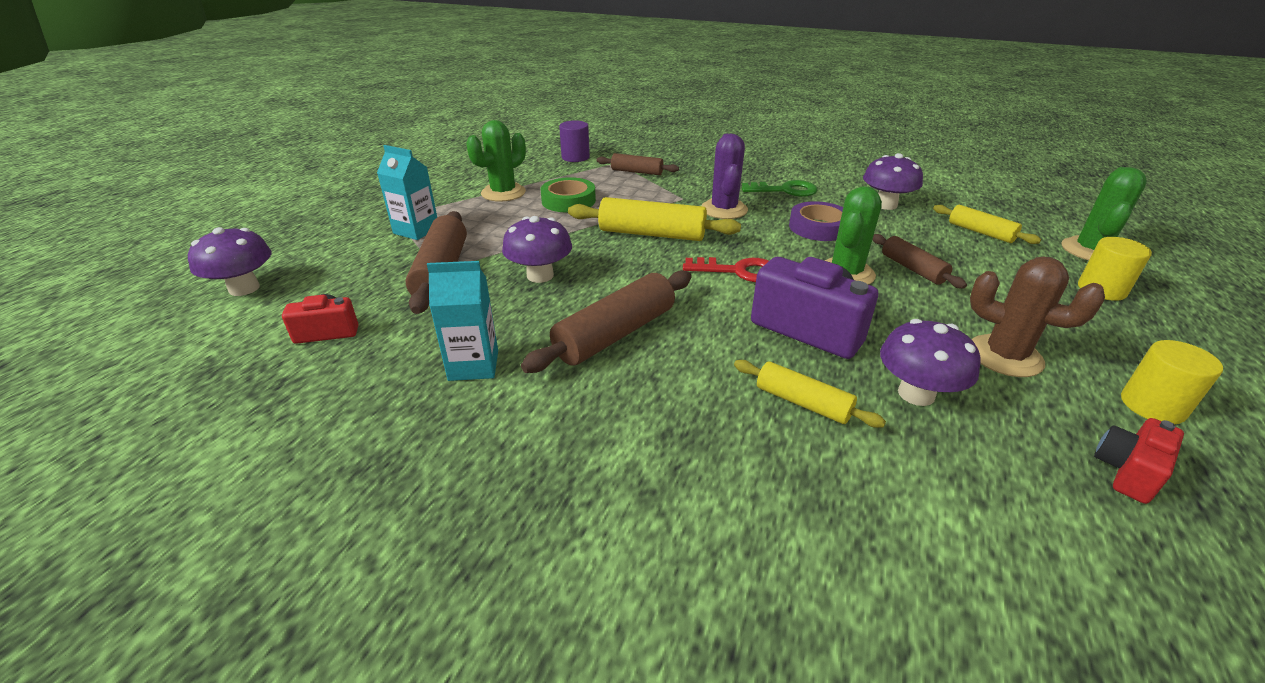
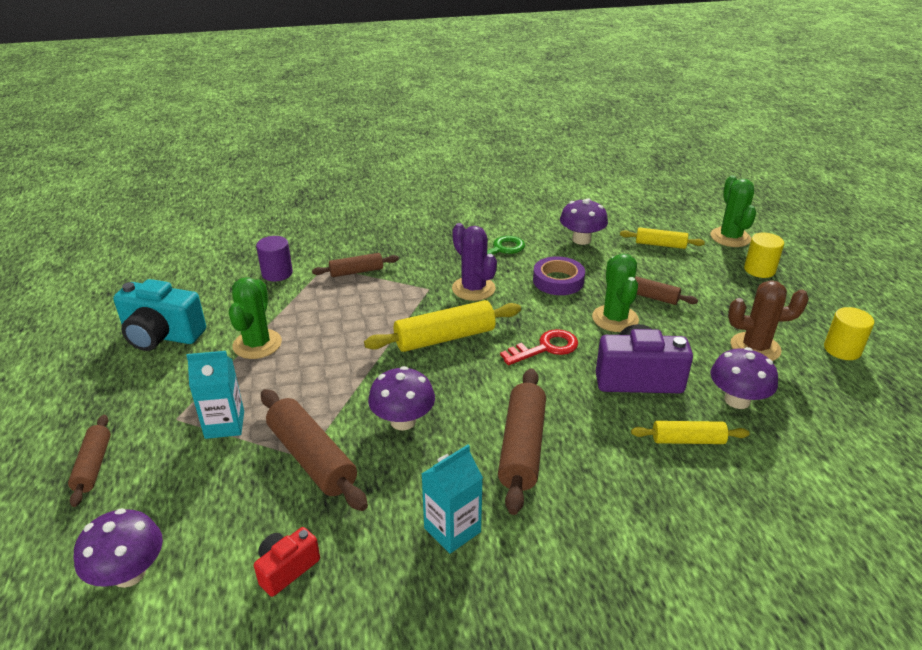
camera: 35 degrees left, 0 degrees up
green tape [541,177,596,212] -> none
red camera [1094,418,1184,504] -> none
none -> brown rolling pin [68,415,111,507]
none -> turquoise camera [113,279,206,351]

